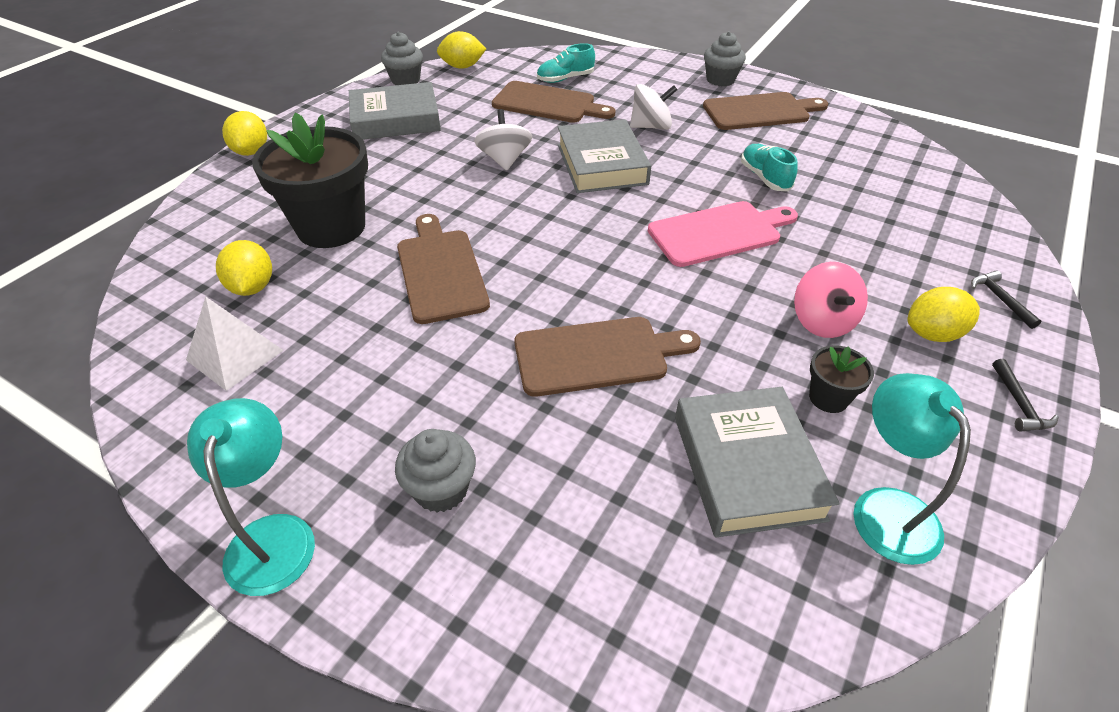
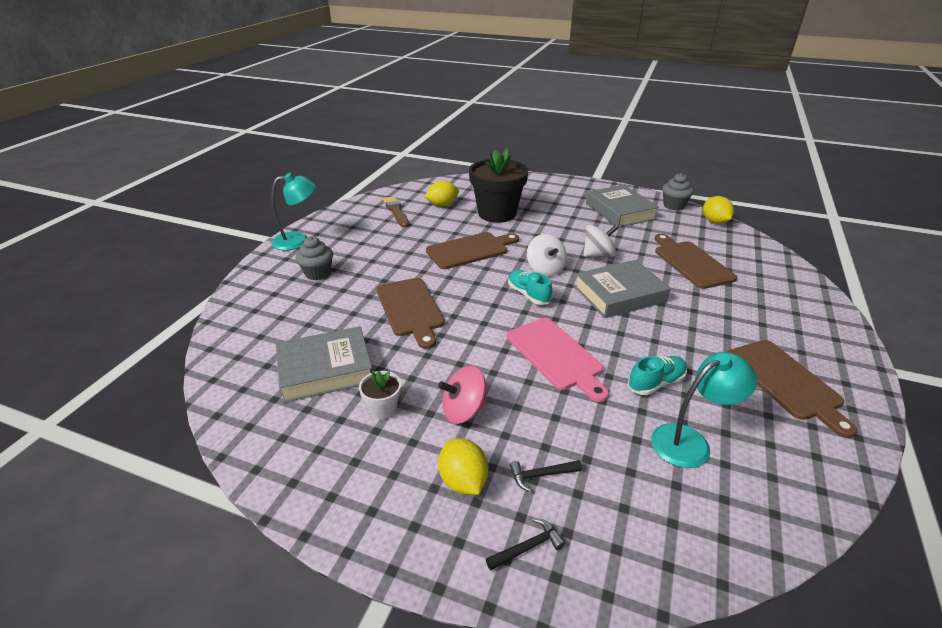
camera: 80 degrees right, 10 degrees down
white pyramid [186,297,284,391] -> brown brush [383,196,409,228]
yellow lemon [222,111,267,156] -> none
brown cutting board [492,81,615,123] -> brown cutting board turned 150 degrees clockwise [654,234,737,289]
turquoise shoe [537,43,595,83] -> turquoise shoe moved to [508,270,552,305]
white spinning top [630,84,677,130] -> white spinning top moved to [527,234,567,277]
grey cupcake [704,31,746,86] -> none
black flower pot [809,345,874,413] -> white flower pot [359,370,401,419]
turquoise lamp [853,373,971,565] -> turquoise lamp moved to [651,352,757,468]
black hammer [992,359,1059,432] -> black hammer moved to [510,460,582,492]

